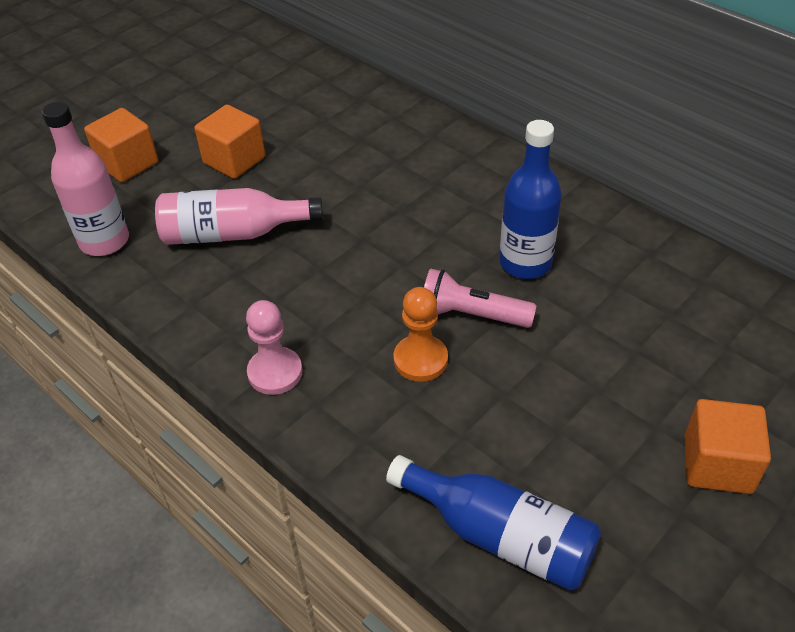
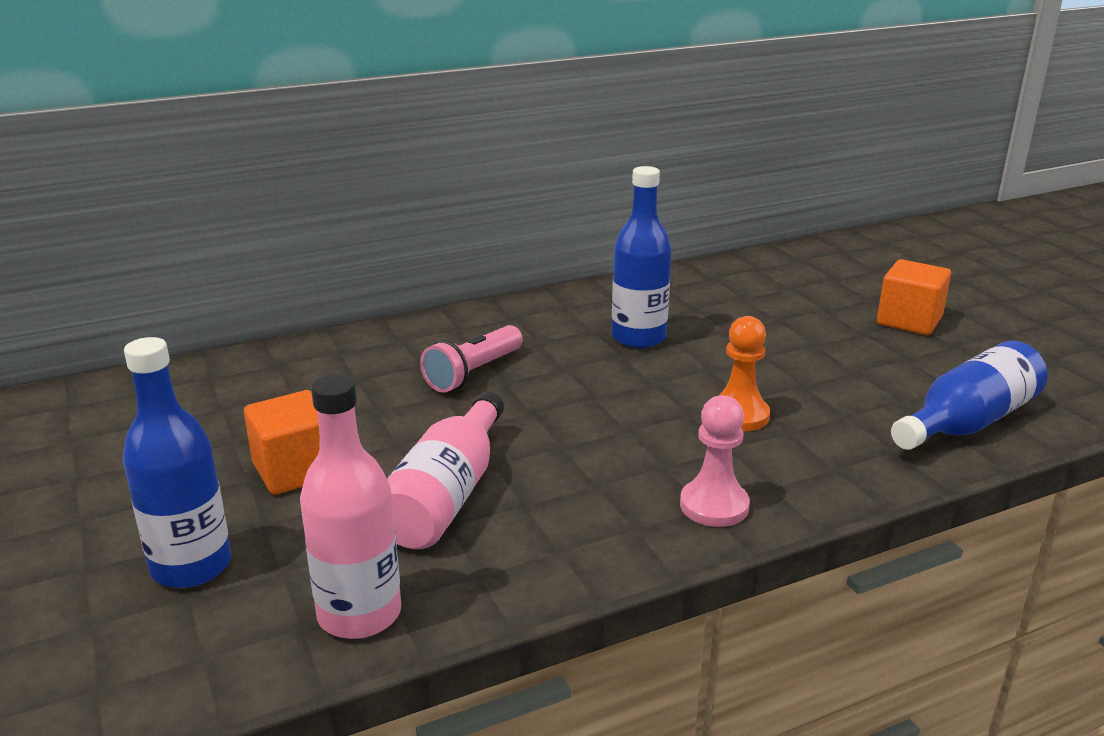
camera: 70 degrees left, 20 degrees down
orange cube [84,108,158,182] -> blue bottle [123,337,231,588]
pink flashlight [424,268,537,328] -> pink flashlight moved to [420,325,523,392]

